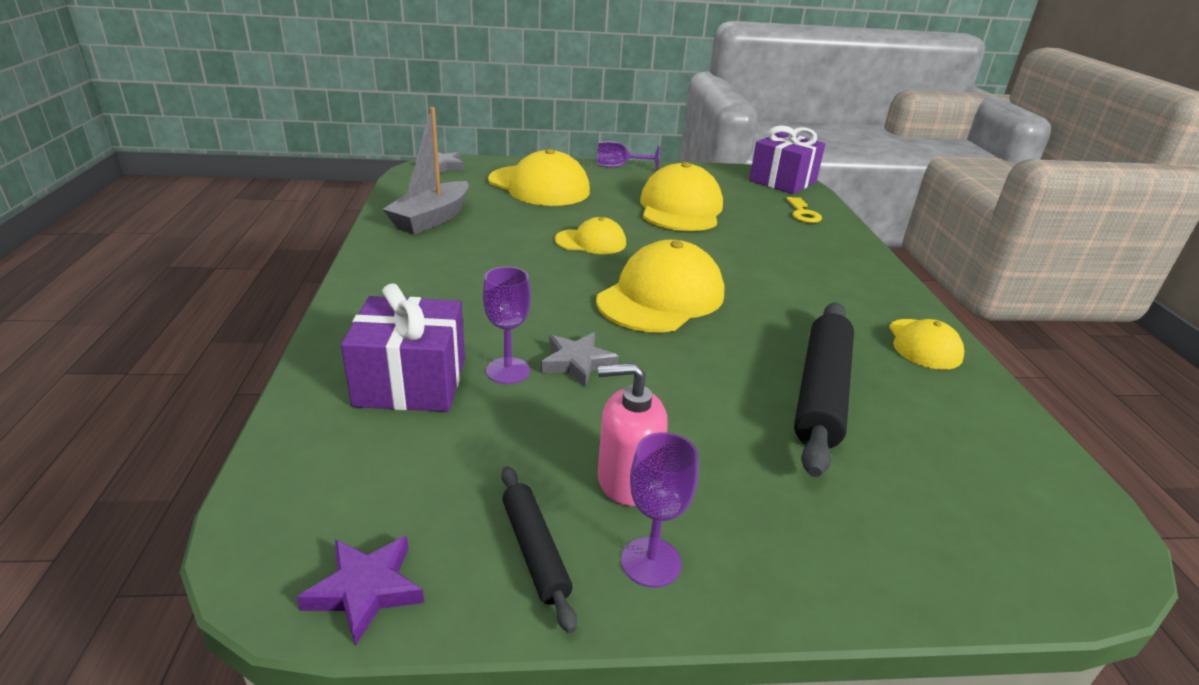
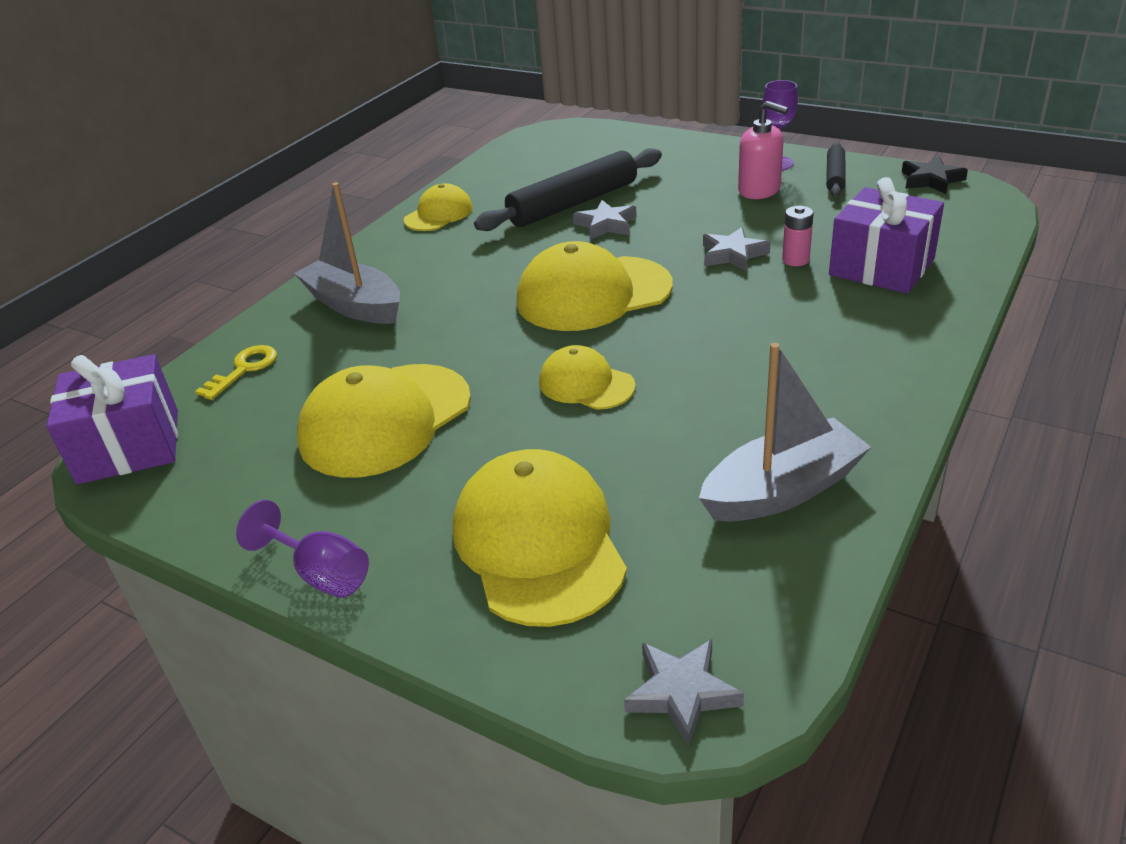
camera: 140 degrees left, 5 degrees up
purple star [296,536,424,646] -> black star [902,156,968,194]
purple goblet [483,267,531,384] -> pink battery [782,206,814,266]
none -> grey boat [294,182,400,324]
none -> grey star [573,200,636,240]

